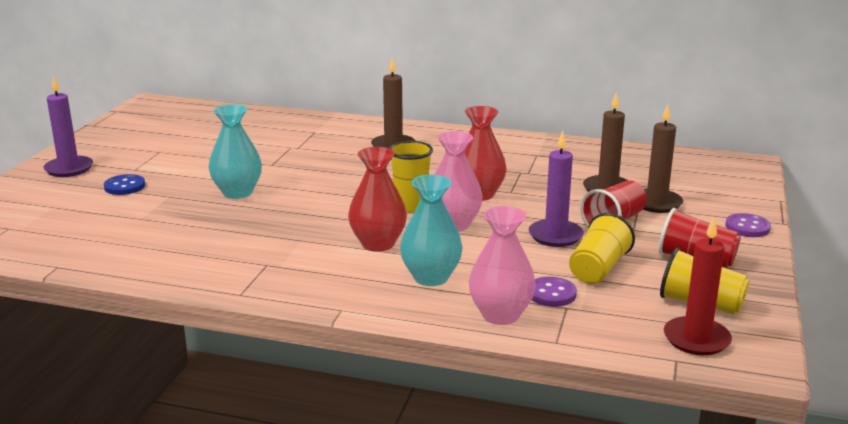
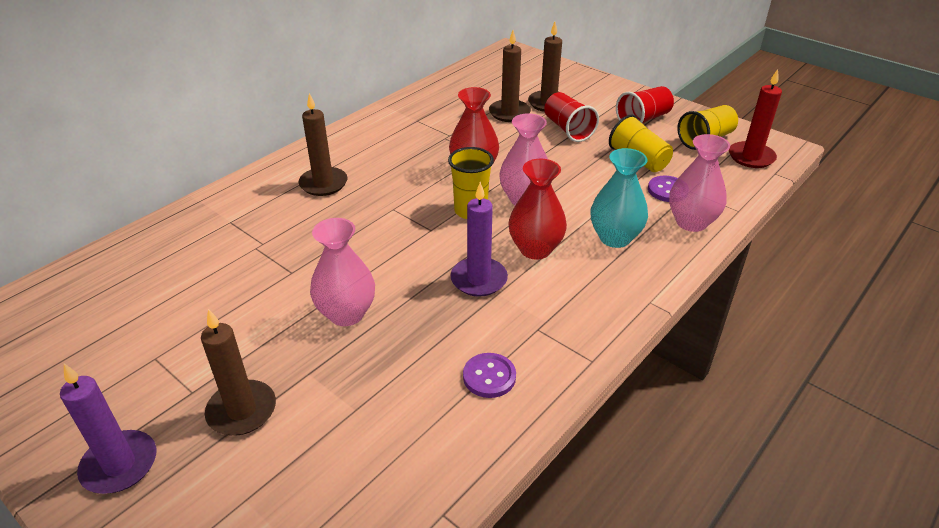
camera: 65 degrees left, 15 degrees up
blue button [104,174,145,195] -> brown candle [201,309,276,436]
turquoise vase [209,104,262,199] -> pink vase [310,218,375,326]
purple candle [529,130,584,247] -> purple candle moved to [450,182,508,297]
purple button [725,213,771,237] -> purple button moved to [463,353,516,398]

